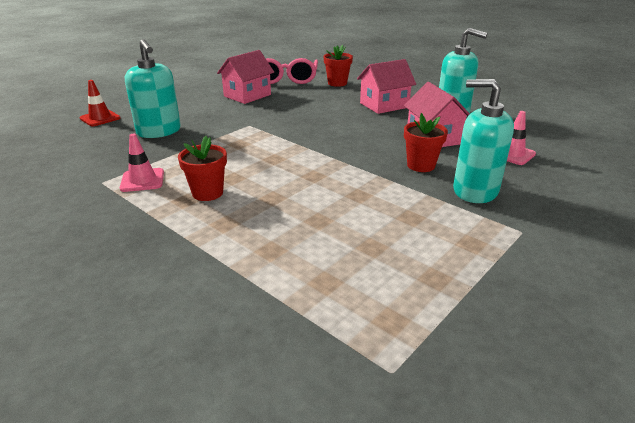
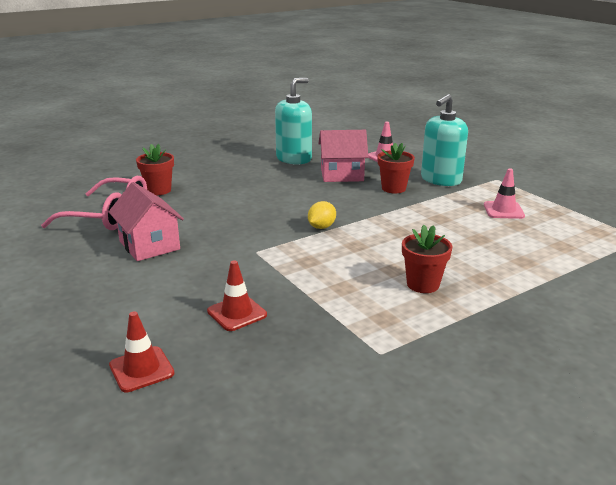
camera: 75 degrees left, 5 degrees down
pink traffic cone [120,134,164,192] -> pink traffic cone moved to [484,168,525,219]
turquoise soap dispenser [125,39,181,138] -> red traffic cone [207,260,267,331]
pink house [357,59,416,114] -> none
none -> yellow lemon [308,201,336,229]

